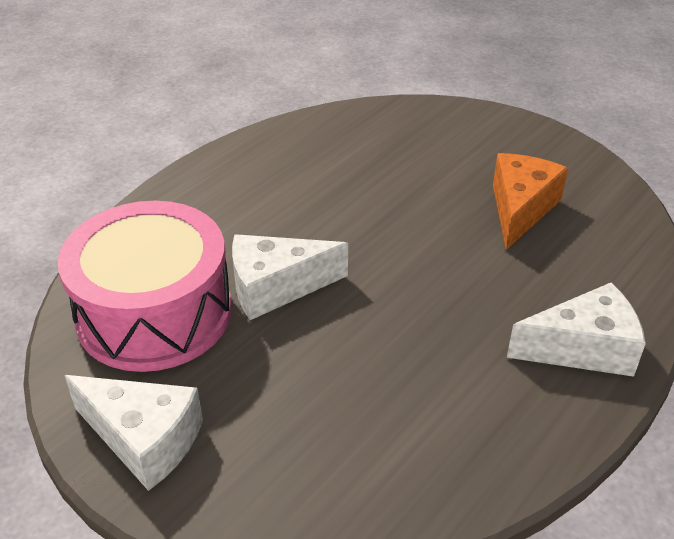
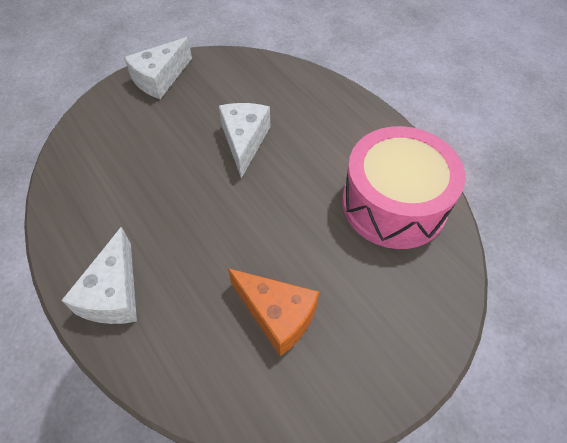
camera: 105 degrees right, 15 degrees up
pink drum [58,201,232,372] -> pink drum moved to [342,126,465,249]

